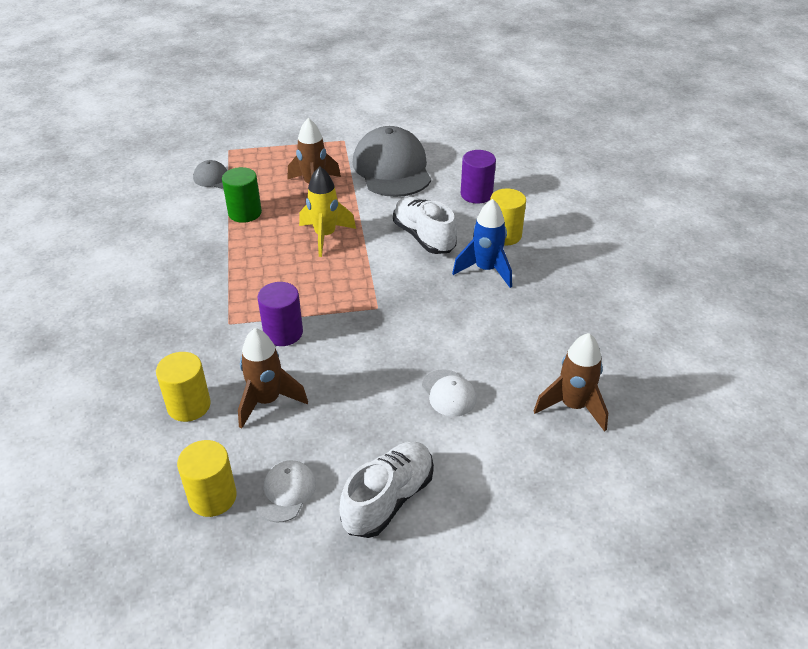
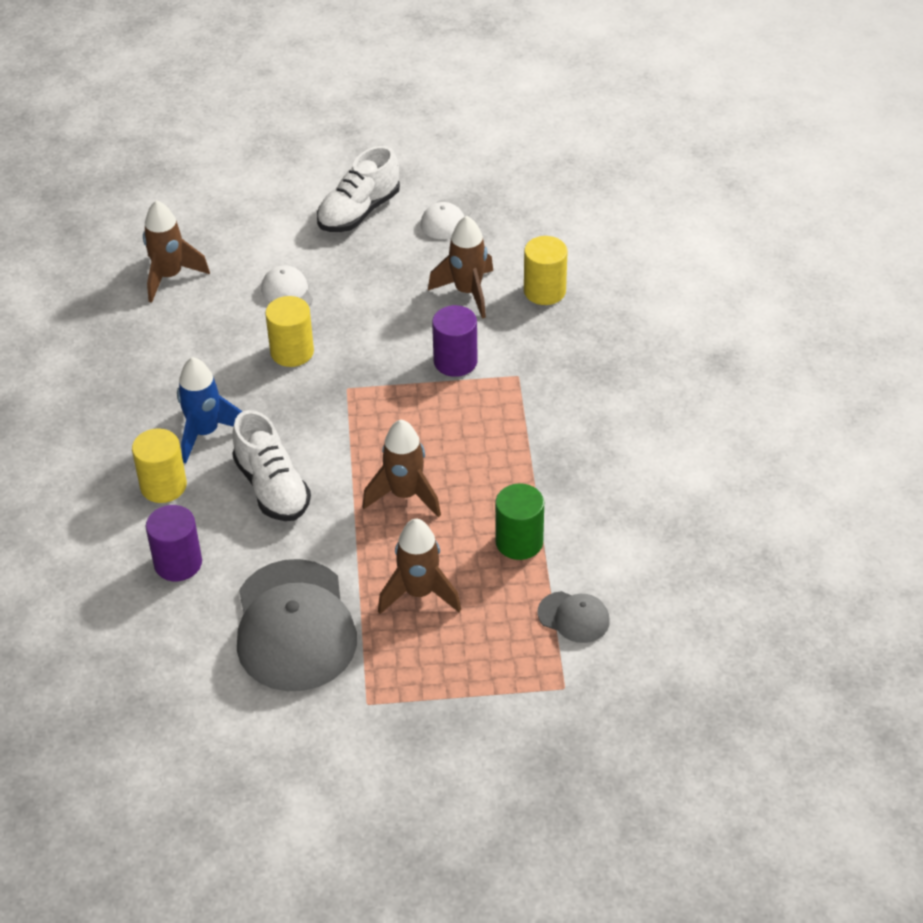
camera: 175 degrees left, 5 degrees up
yellow cylinder [177,440,237,517] -> yellow cylinder moved to [265,296,314,367]
yellow rocket [299,166,356,257] -> brown rocket [362,420,441,518]

